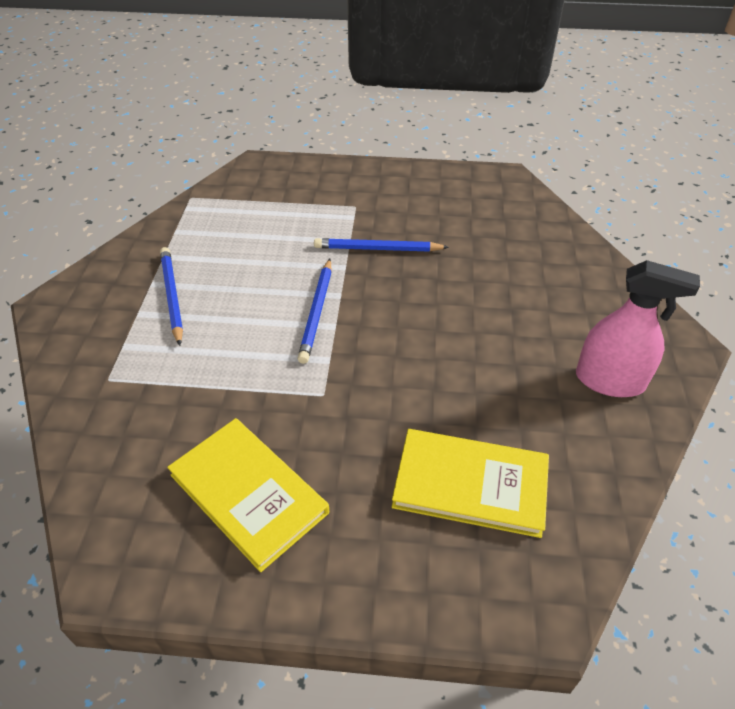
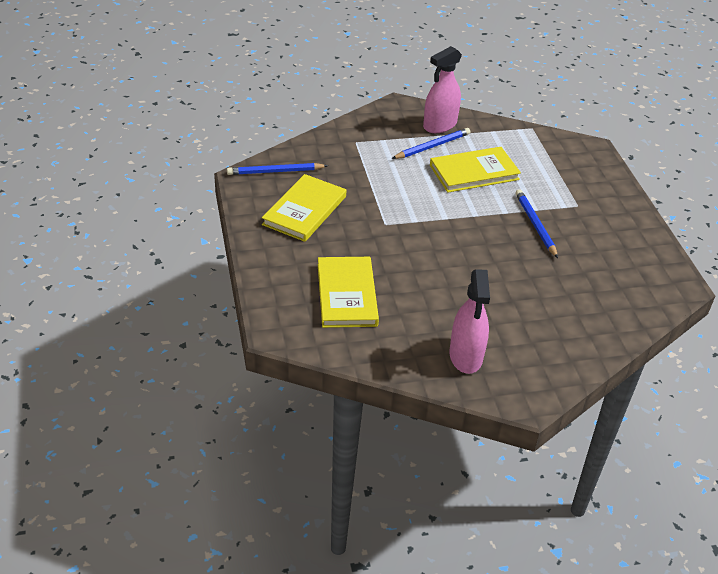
camera: 70 degrees right, 5 degrees down
blue pencil [297,259,332,364] -> blue pencil moved to [227,163,328,175]
none -> pink spray bottle [423,46,462,133]
none -> yellow book [430,147,521,193]

